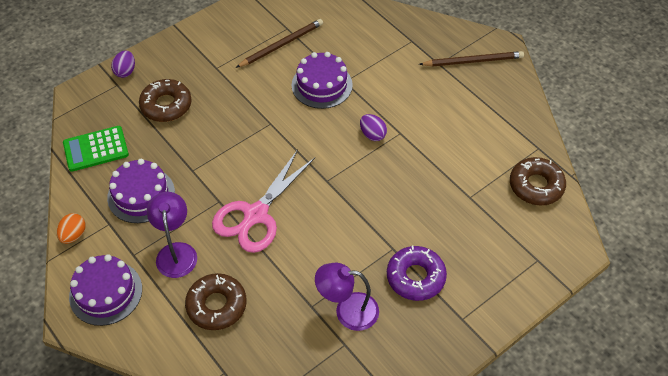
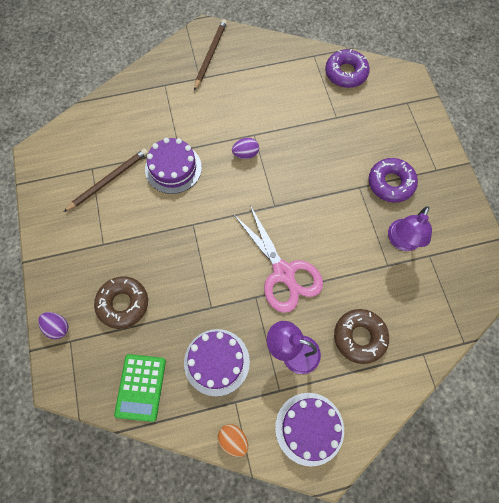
camera: 65 degrees left, 15 degrees up
brown pencil [236,19,323,68] -> brown pencil turned 60 degrees clockwise [64,148,148,212]
brown donut [510,157,566,205] -> purple donut [325,49,370,88]

